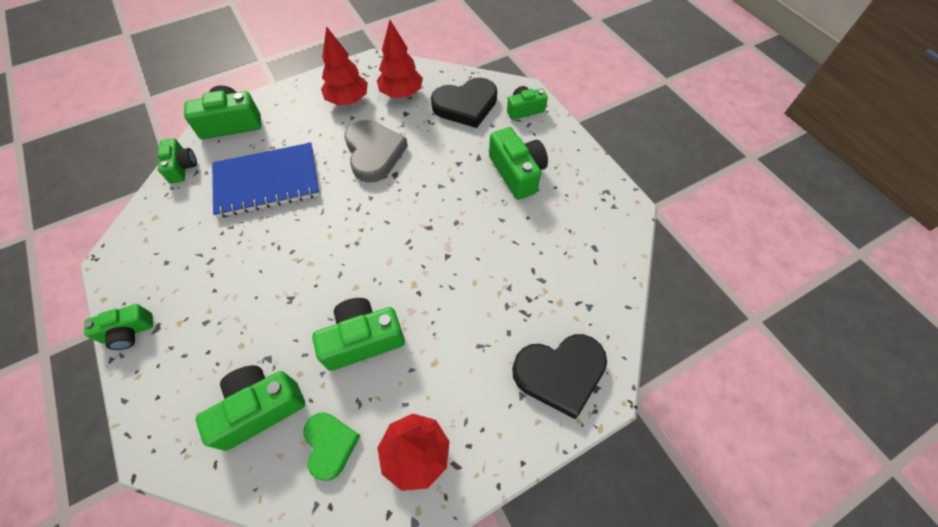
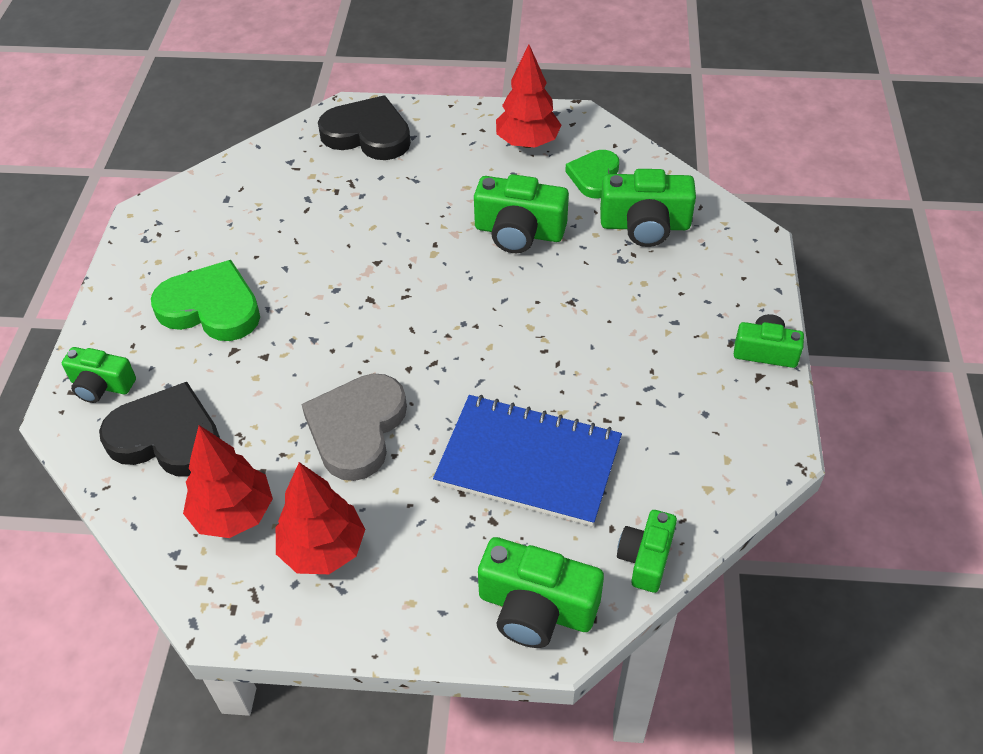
camera: 145 degrees left, 10 degrees down
green camera [489,127,548,200] -> green heart [151,260,260,341]

